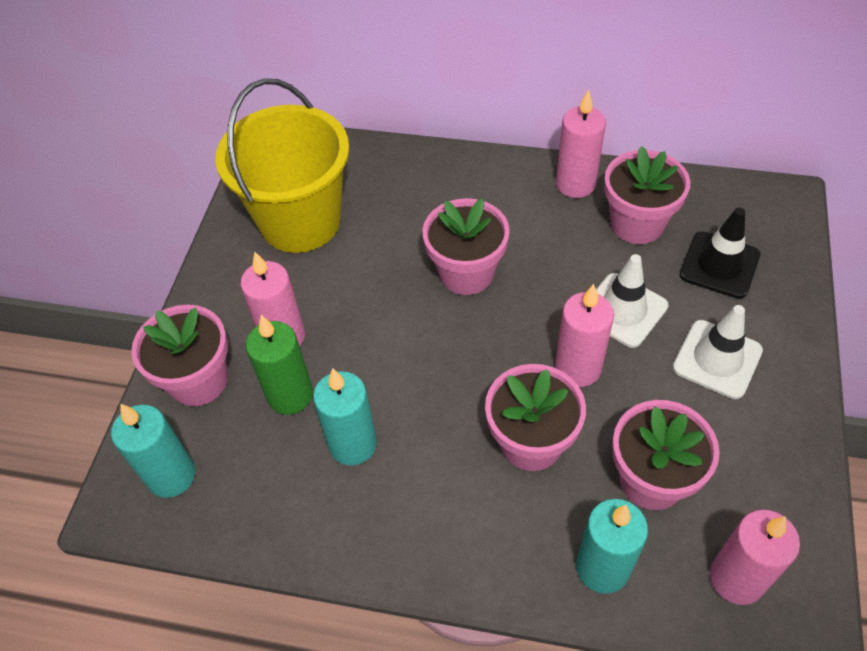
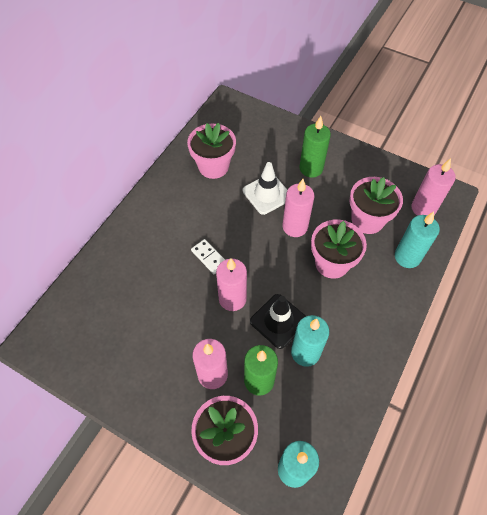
camera: 75 degrees left, 5 degrees up
yellow bucket [215,78,349,253] -> none
pink flower pot [422,198,510,295] -> white domino [191,239,225,274]
pink candle [556,89,606,198] -> pink candle moved to [216,258,247,311]
white traffic cone [673,305,763,399] -> green candle [299,116,331,178]
black traffic cone [680,207,760,299] -> black traffic cone moved to [250,294,306,349]

